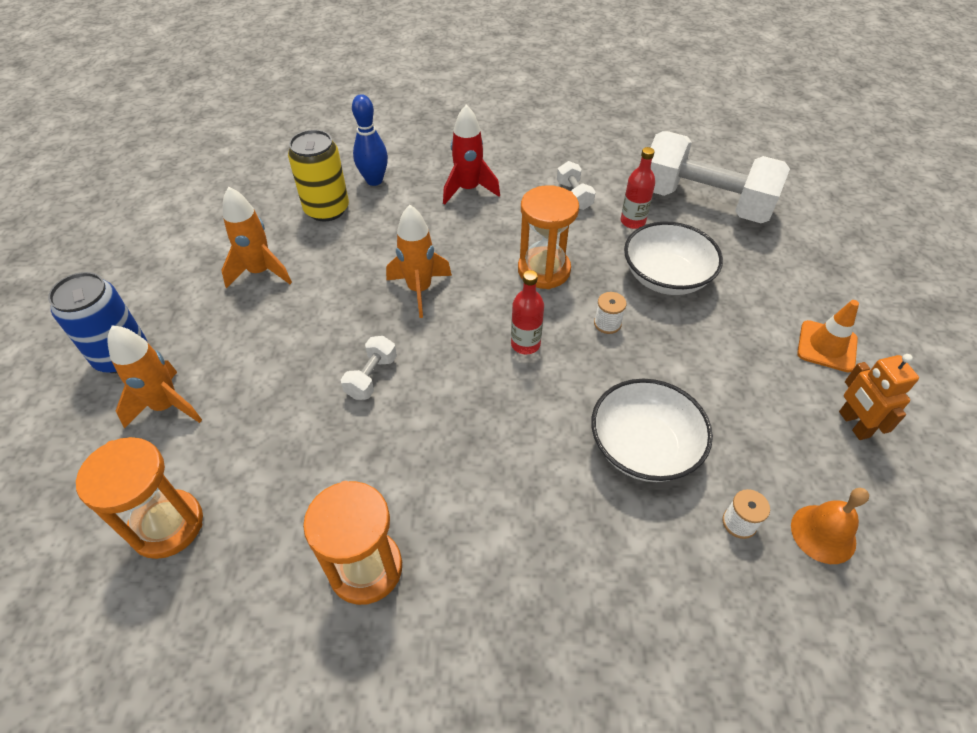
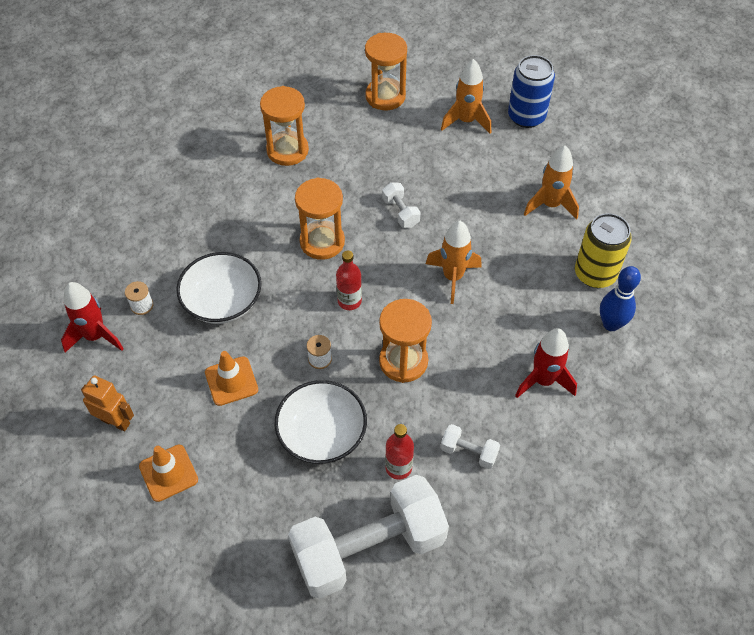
camera: 130 degrees right, 5 degrees up
orange bell [791,488,869,564] -> red rocket [61,282,124,353]
none -> orange traffic cone [205,351,258,406]
none -> orange hourglass [295,177,345,260]

